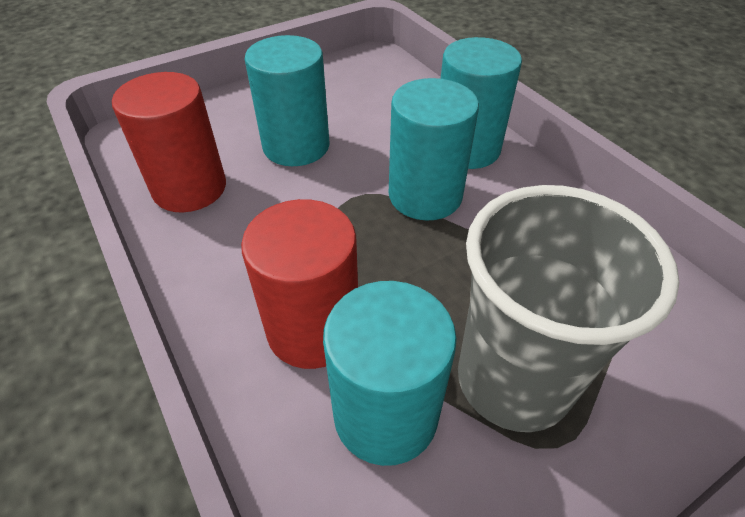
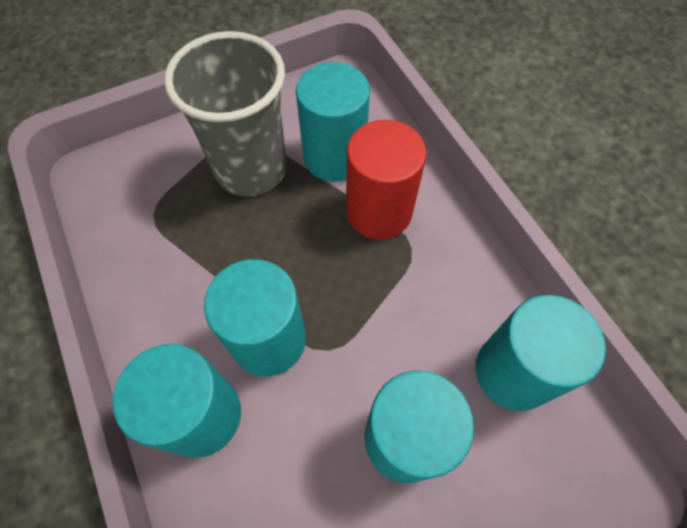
camera: 175 degrees left, 15 degrees up
red cylinder [112,72,226,212] -> turquoise cylinder [475,295,606,411]

